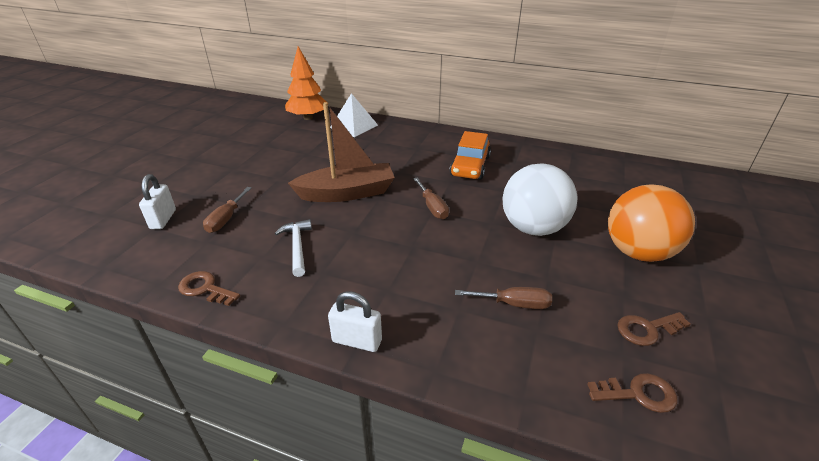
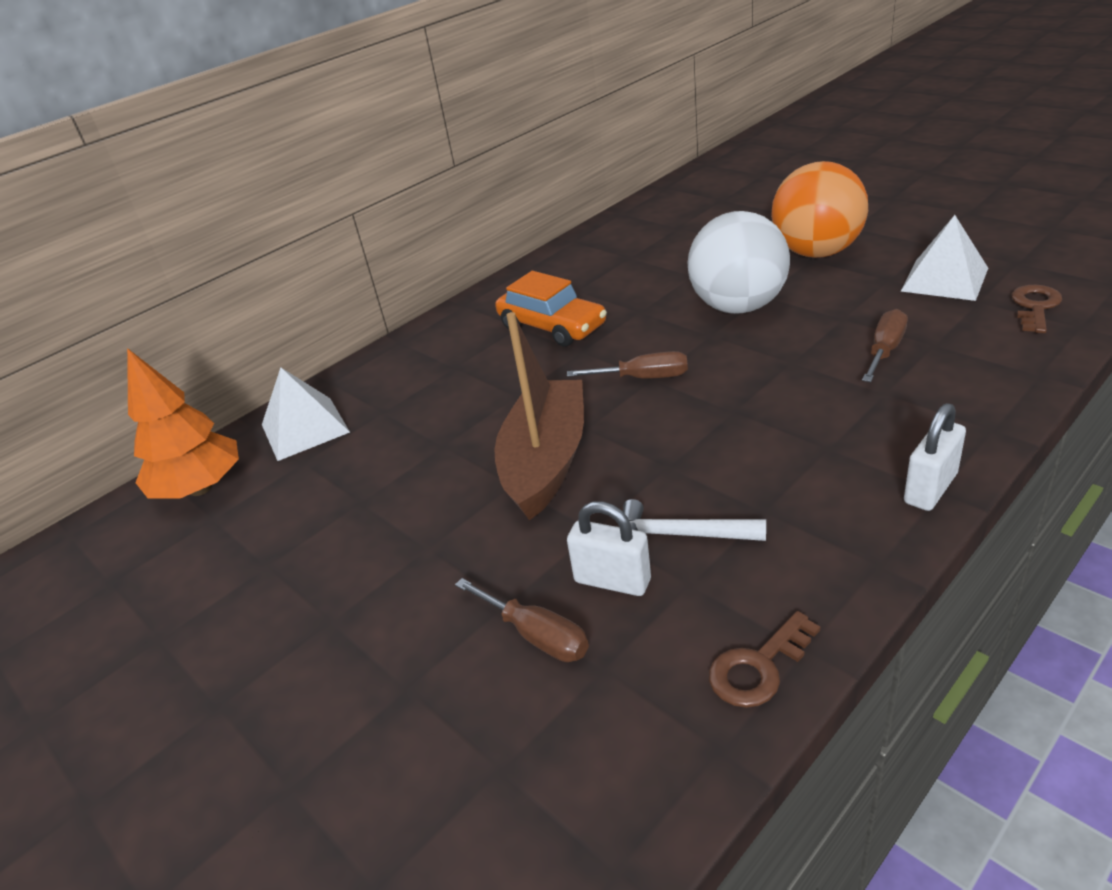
camera: 60 degrees left, 0 degrees up
white padlock [139,174,176,229] -> white padlock moved to [567,501,651,596]
brown key [617,312,691,346] -> white pyramid [901,215,988,301]

